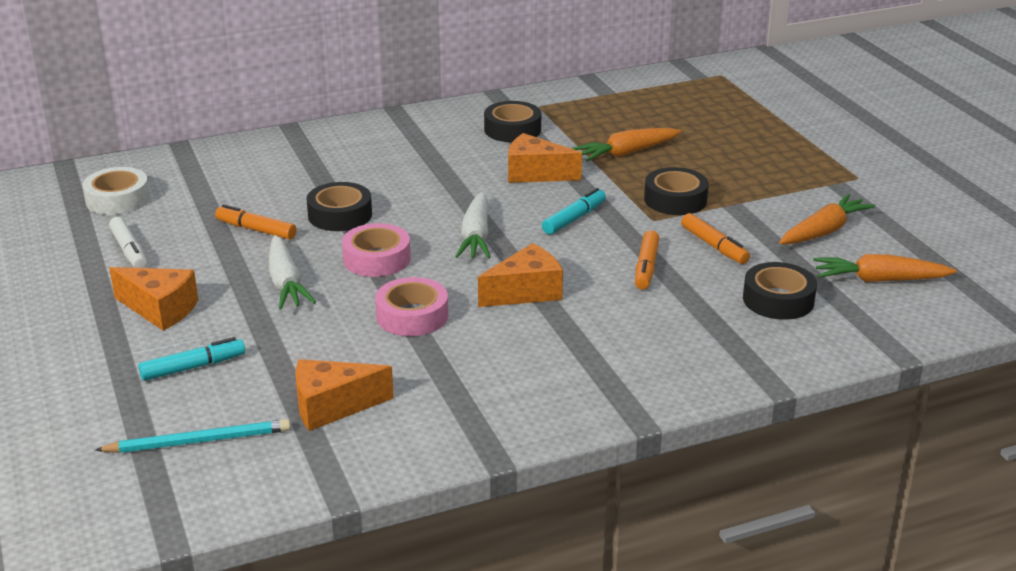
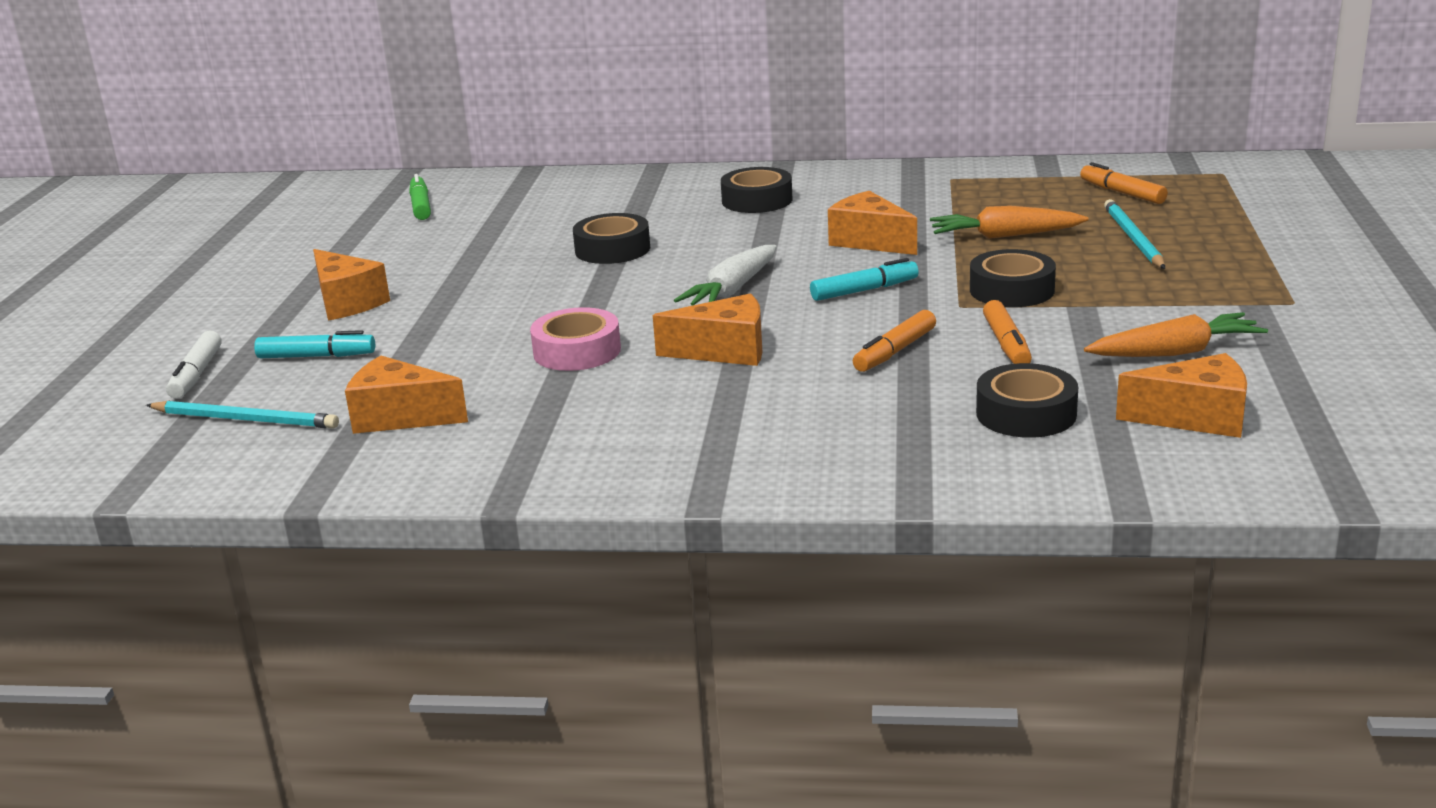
camera: 30 degrees right, 5 degrees down
white tape [82,167,150,215] -> green marker [409,174,431,220]
white marker [109,217,147,268] -> white marker moved to [166,330,222,399]
orange marker [215,204,297,240] -> orange marker moved to [1080,162,1168,204]
white carrot [269,235,316,309] -> none
pink tape [342,223,411,277] -> none
black tape [484,101,541,142] -> black tape moved to [721,167,793,213]
orange carrot [813,254,957,282] -> orange cheese [1116,353,1247,438]
none -> turquoise pencil [1104,199,1165,269]

